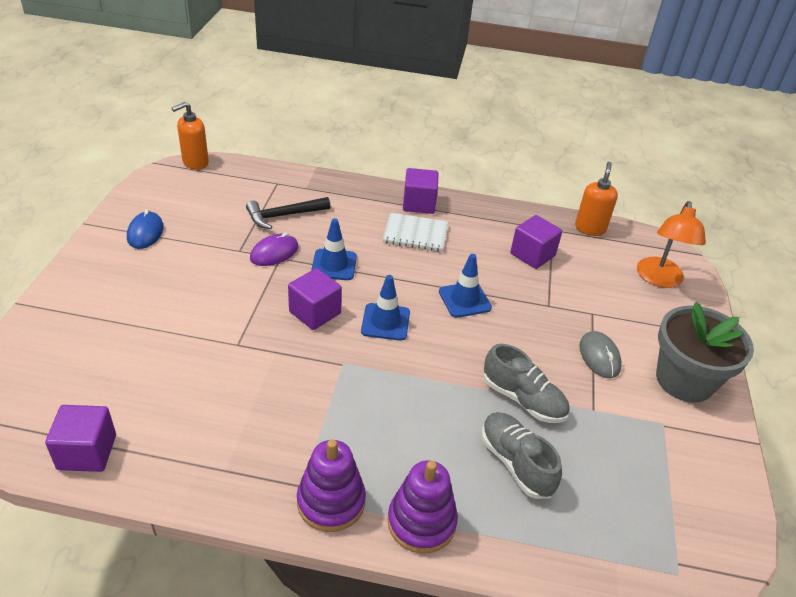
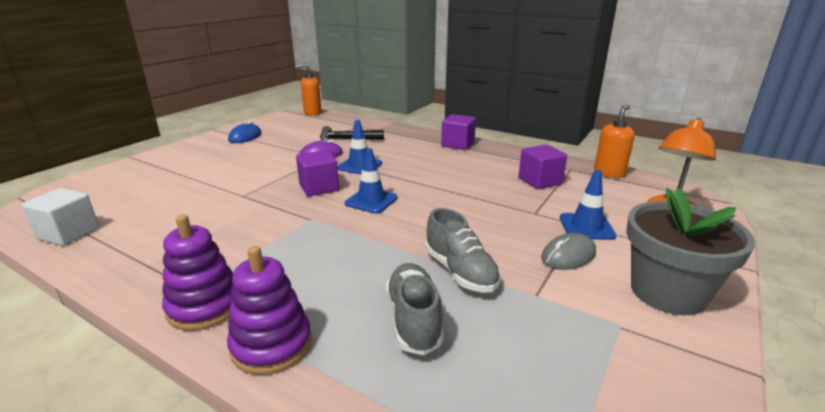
camera: 25 degrees right, 15 degrees down
purple cube [45,405,116,472] -> white cube [21,188,99,246]
white notebook [382,213,448,252] -> none
blue traffic cone [439,254,492,318] -> blue traffic cone moved to [560,170,617,240]
grey mouse [579,331,622,378] -> grey mouse turned 45 degrees clockwise [541,233,596,270]

